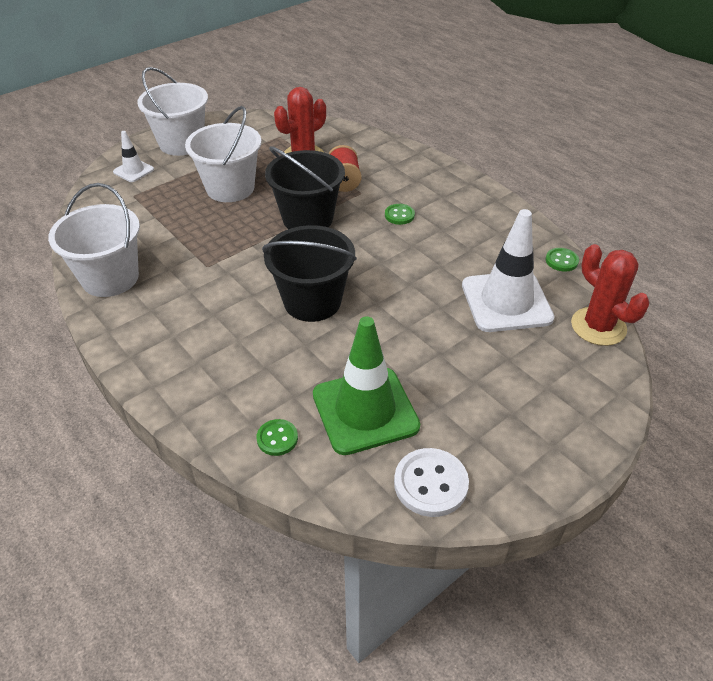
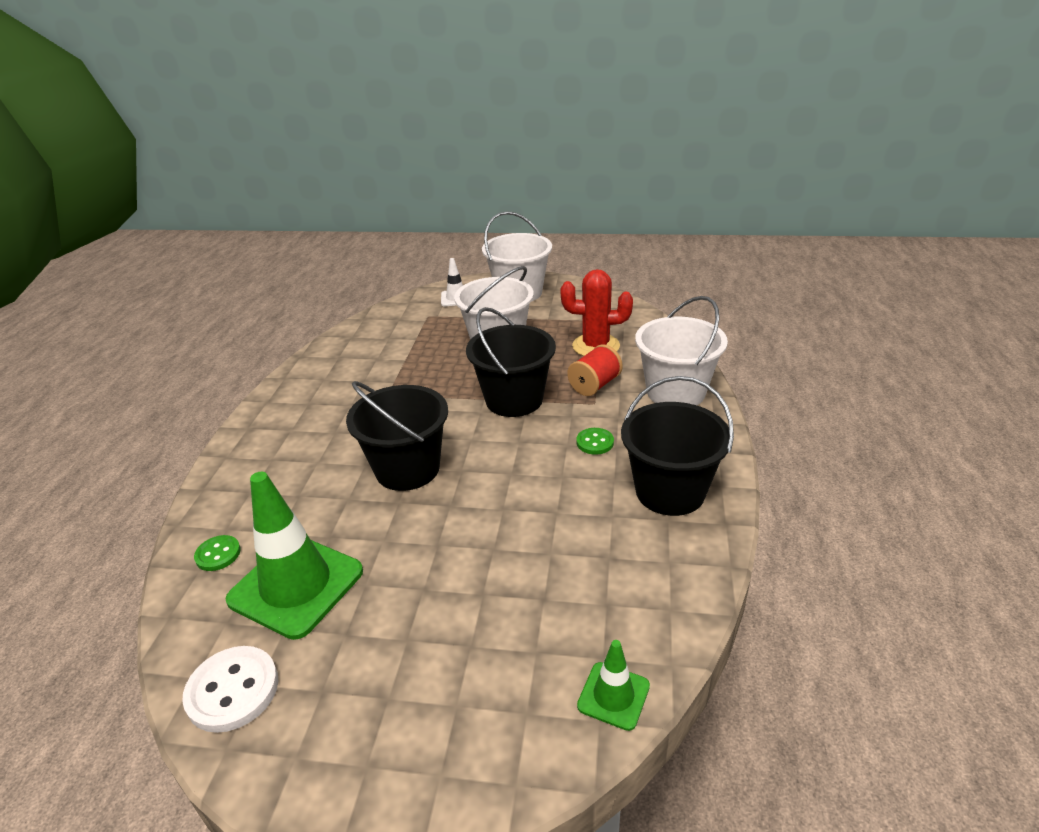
camera: 50 degrees right, 10 degrees down
white bucket [48,183,140,297] -> white bucket moved to [635,296,728,405]
white traffic cone [462,209,555,332] -> none
green button [546,248,579,272] -> none
red cactus [571,244,649,346] -> green traffic cone [577,640,650,731]
none -> black bucket [621,376,734,516]

